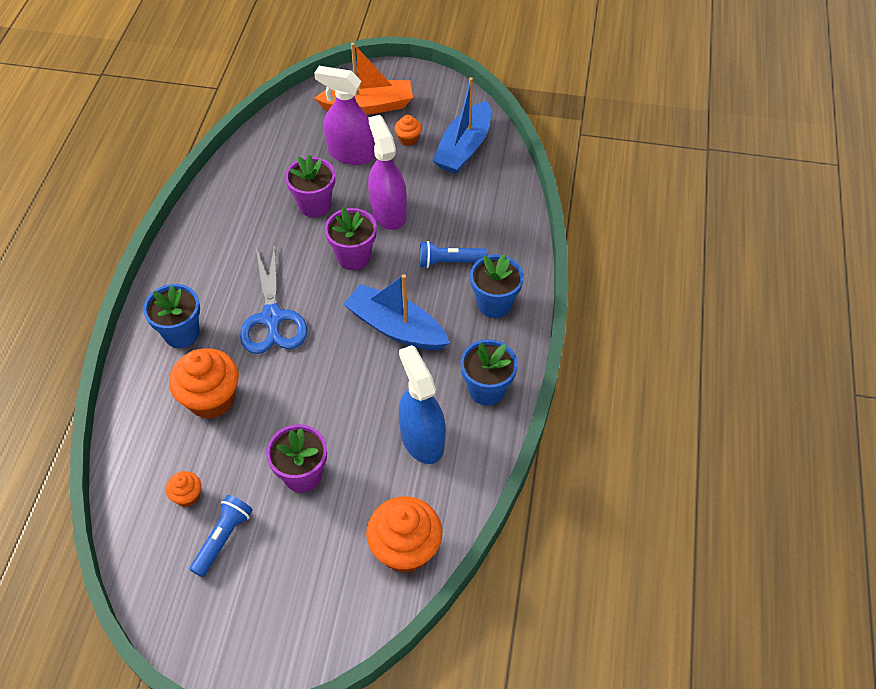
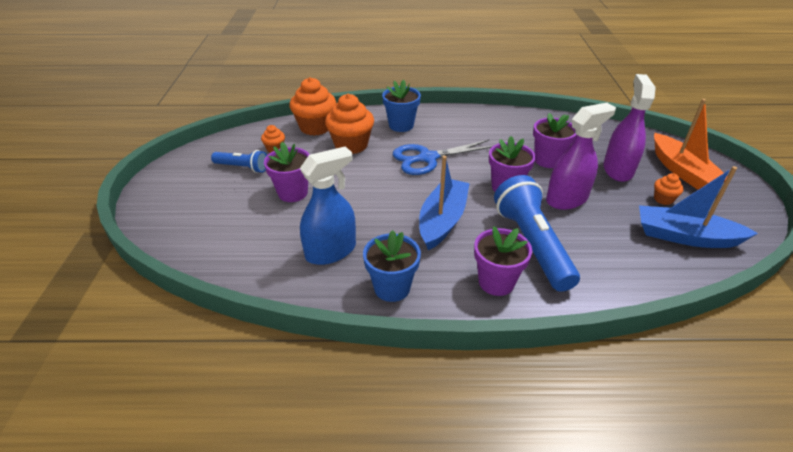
camera: 80 degrees right, 15 degrees down
orange cupcake [366,496,442,573] -> orange cupcake moved to [289,77,336,136]
blue flashlight [419,241,488,268] -> blue flashlight [494,175,580,292], size x1.86
blue flower pot [470,254,524,318] -> purple flower pot [474,226,532,296]

